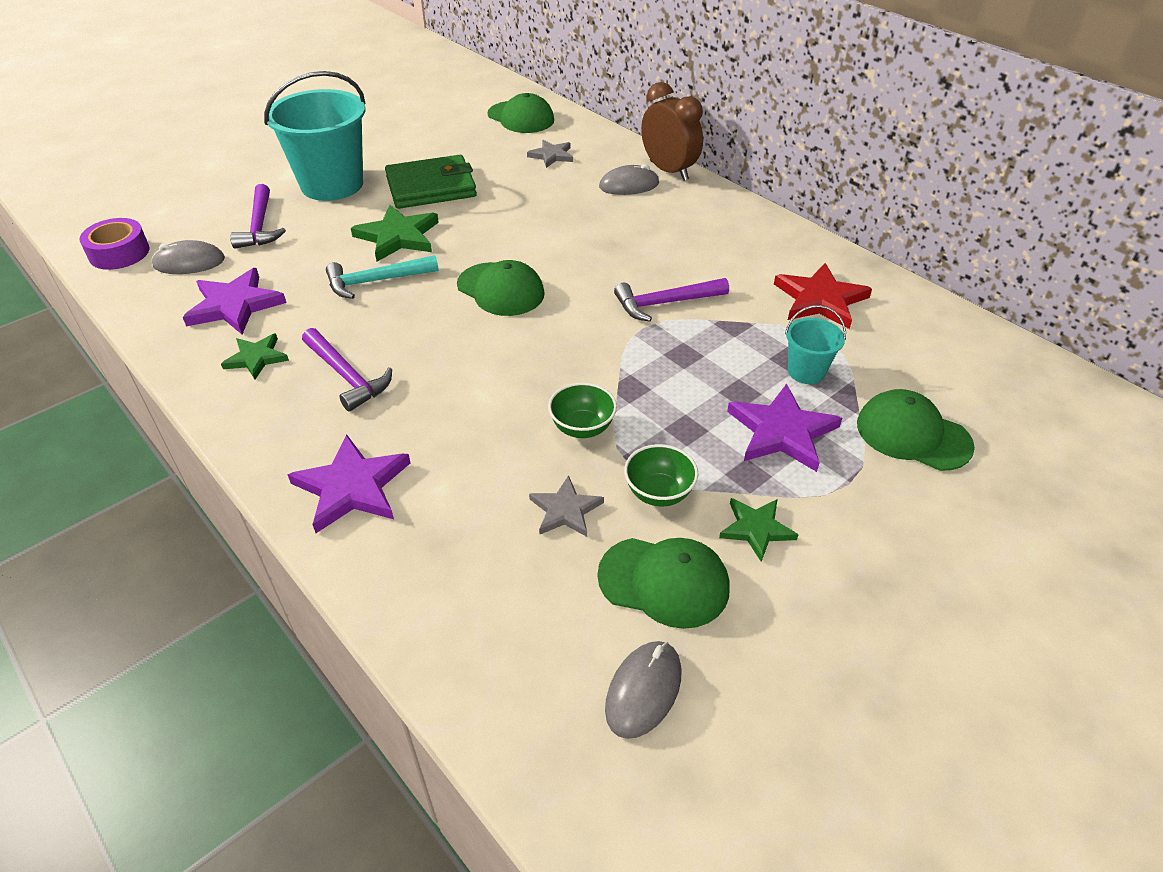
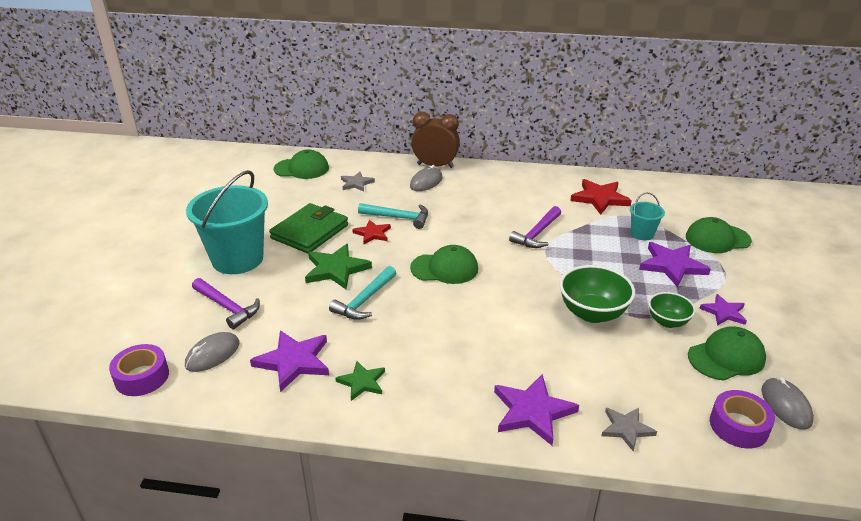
camera: 40 degrees left, 10 degrees down
purple hammer [302,328,392,412] -> none
grey star [529,475,604,537] -> grey star moved to [601,408,657,452]
green bowl [548,383,617,438] -> green bowl [559,265,635,323], size x1.65
green star [719,498,798,562] -> purple star [699,294,747,326]
none -> red star [352,220,391,244]
none -> turquoise hammer [358,203,428,229]
none -> purple tape [710,390,775,449]

